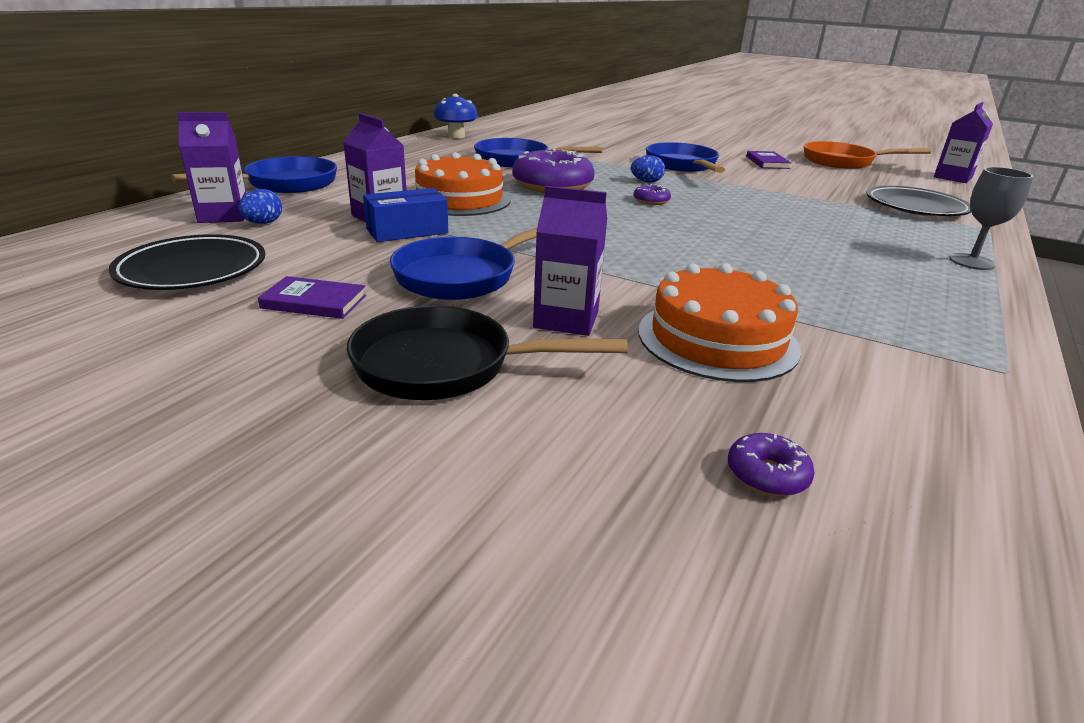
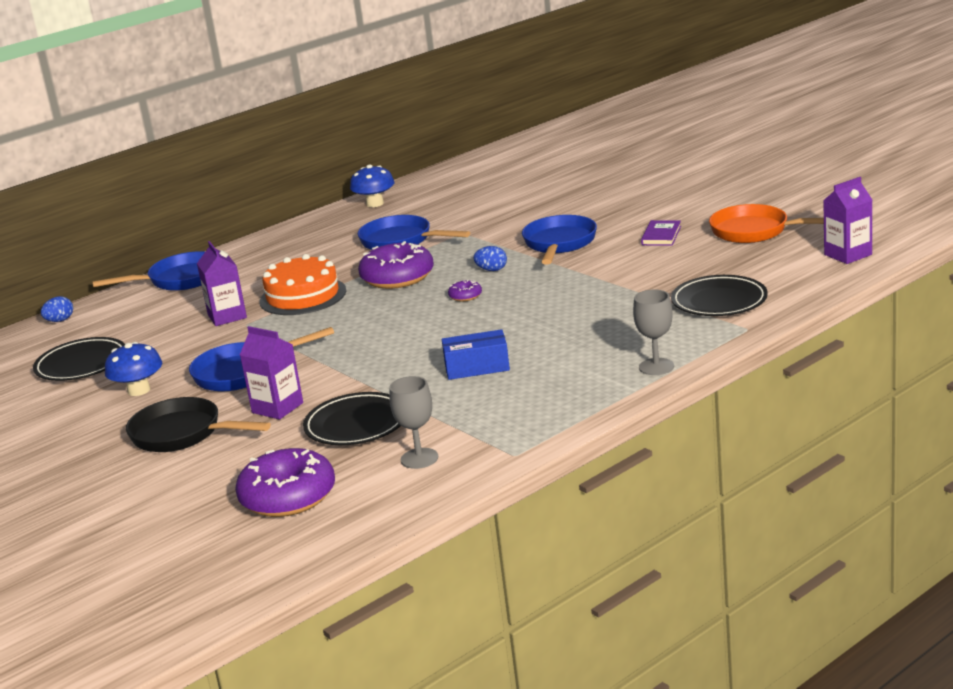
camera: 25 degrees right, 5 degrees down
purple carton [177,113,246,223] -> none
blue egg [238,189,282,224] -> blue egg moved to [41,296,73,322]
purple book [258,276,366,319] -> blue mushroom [105,342,162,396]
blue box [363,188,448,242] -> blue box moved to [442,329,510,380]
orange cake [638,263,801,382] -> black plate [303,392,401,445]
purple donut [728,433,815,496] -> purple donut [235,448,335,517], size x2.31
none -> grey goblet [389,376,438,469]

